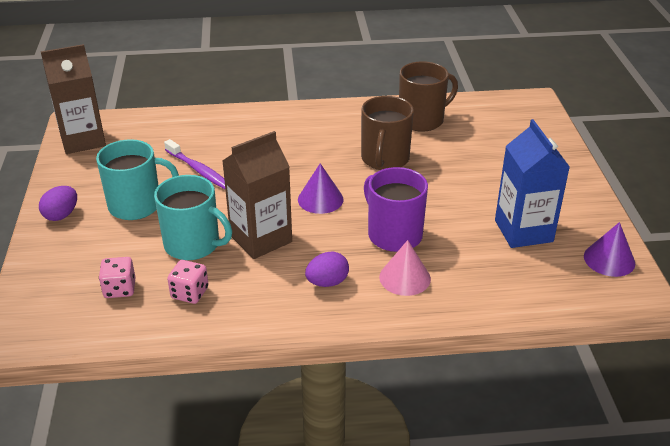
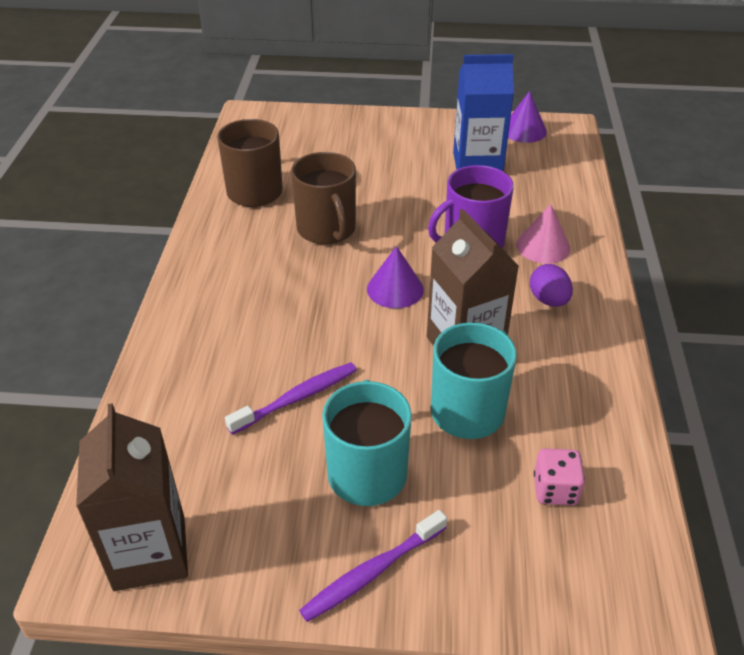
camera: 80 degrees left, 5 degrees up
purple egg [39,186,77,221] -> purple toothbrush [299,510,447,622]
pink dice [167,260,208,304] -> none
brown mug [361,96,414,170] -> brown mug turned 45 degrees clockwise [291,152,356,245]

